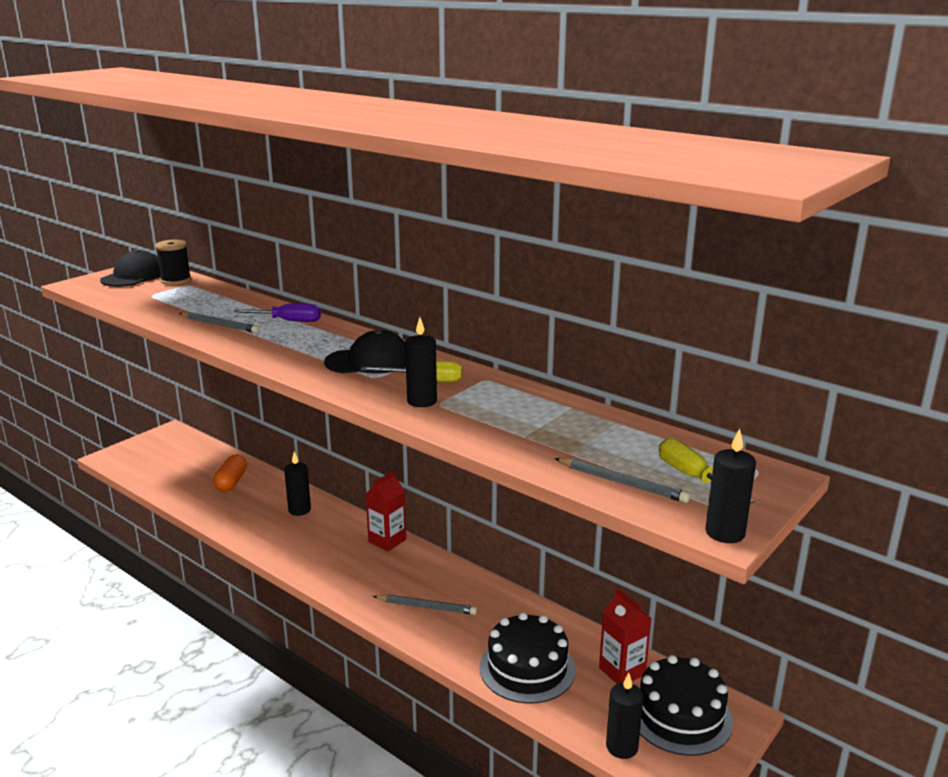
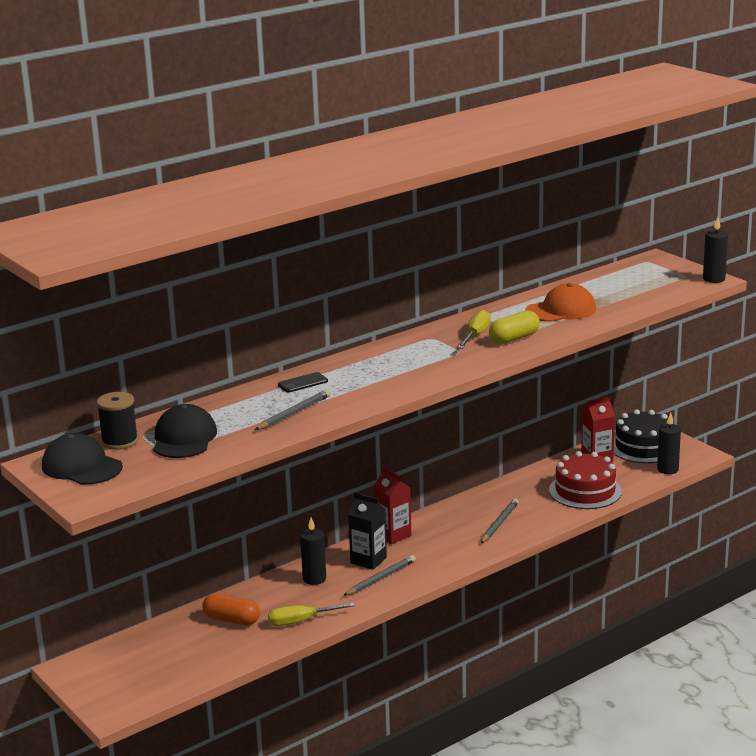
camera: 75 degrees left, 0 degrees up
purple screwdriver [233,303,321,322] -> black phone [278,372,328,392]
black cap [324,330,406,374] -> black cap moved to [153,404,217,458]
black candle [405,317,437,407] -> yellow capsule [489,311,540,344]
black cake [480,612,576,704] -> red cake [549,451,622,509]
grey pencil [554,458,690,503] -> grey pencil moved to [343,555,416,596]
yellow screwdriver [659,438,754,503] -> yellow screwdriver moved to [268,602,355,626]
none -> black carton [348,493,387,570]
none -> orange cap [525,283,596,322]

